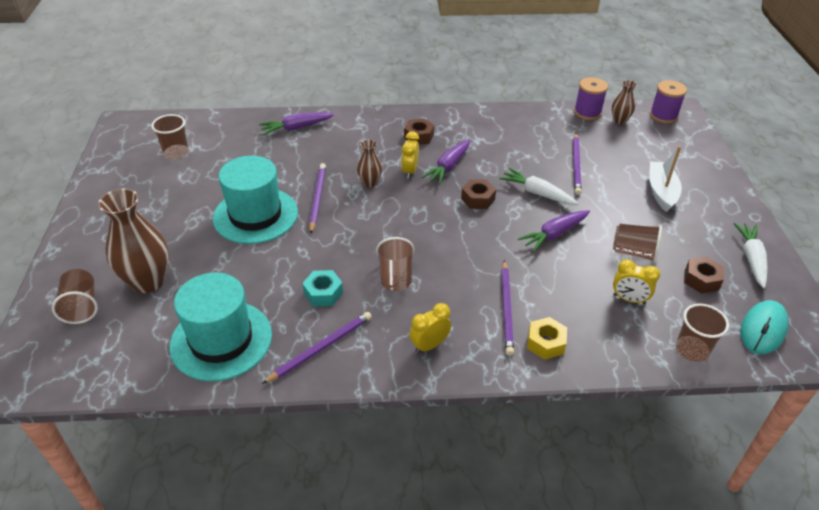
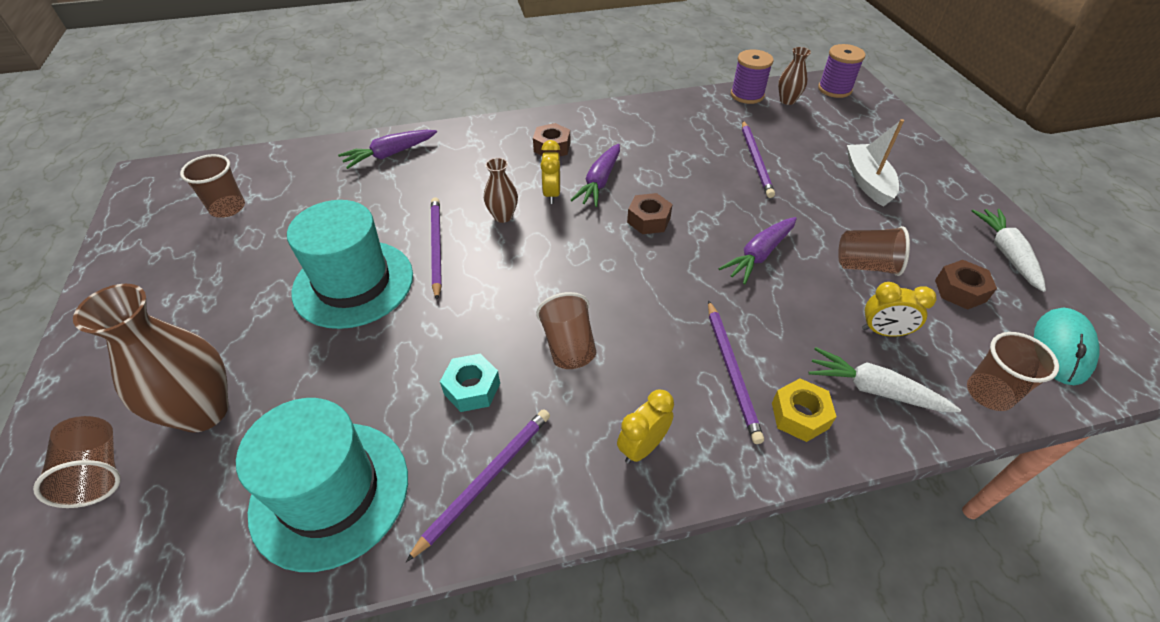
camera: 10 degrees left, 5 degrees up
white carrot [499,168,579,205] -> white carrot moved to [809,347,961,412]

